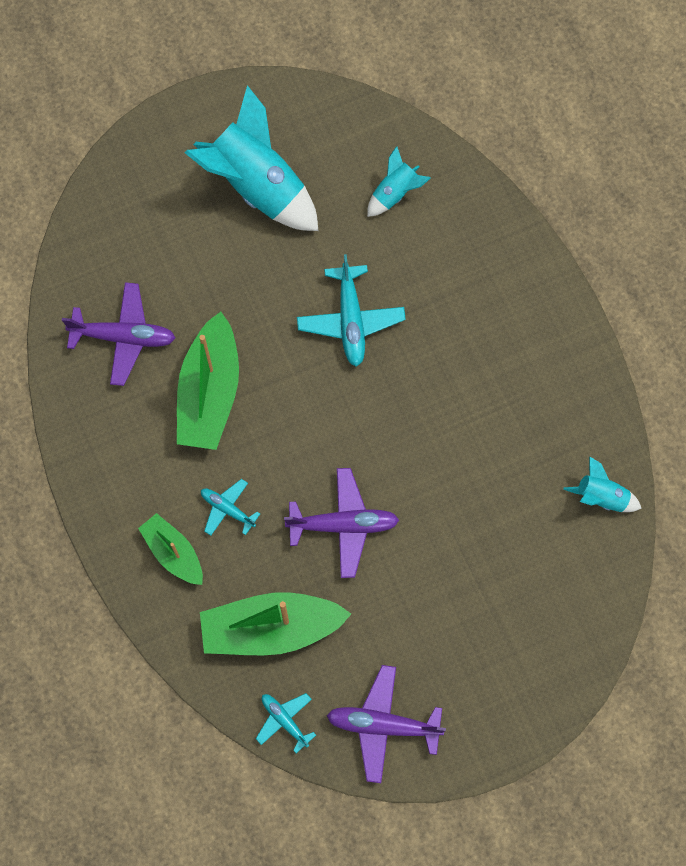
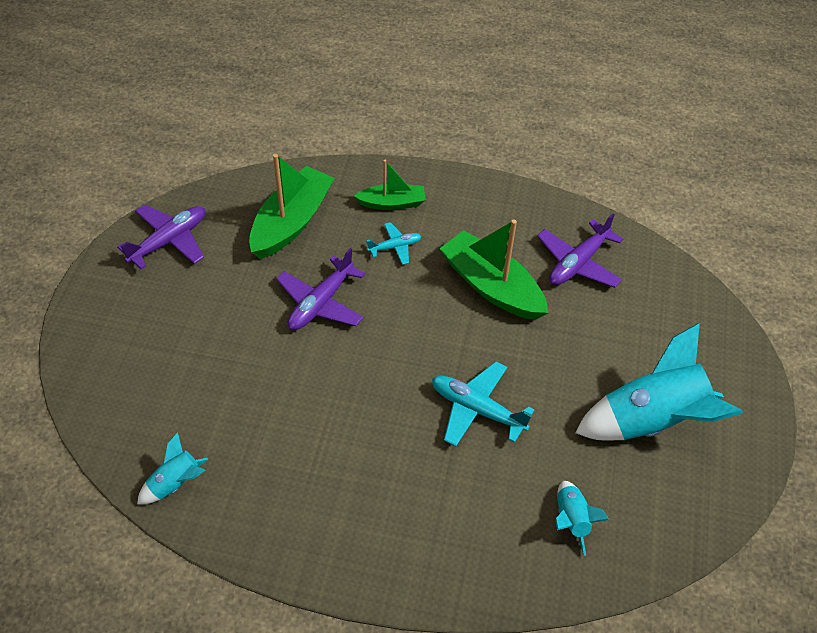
camera: 125 degrees right, 20 degrees down
turquoise plane [256,693,316,753] -> none

